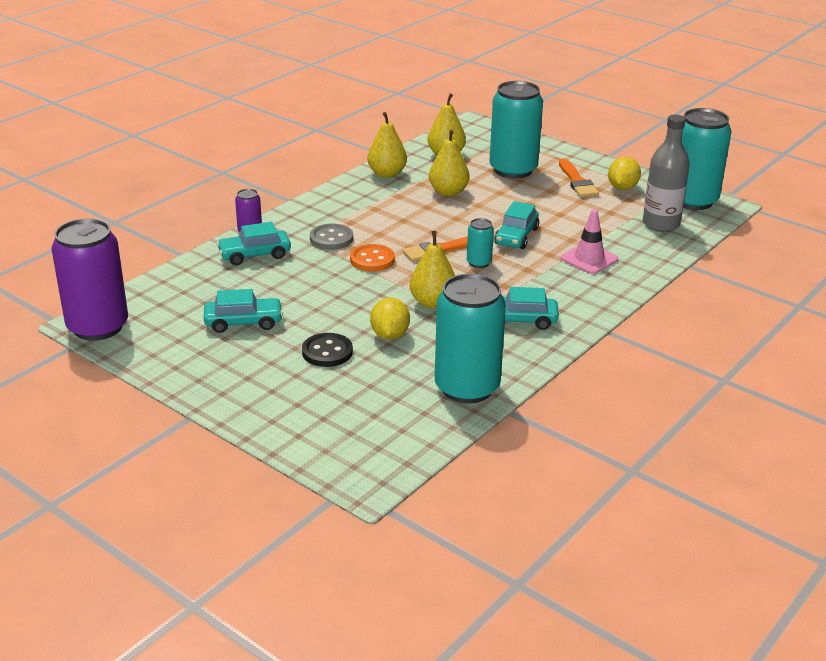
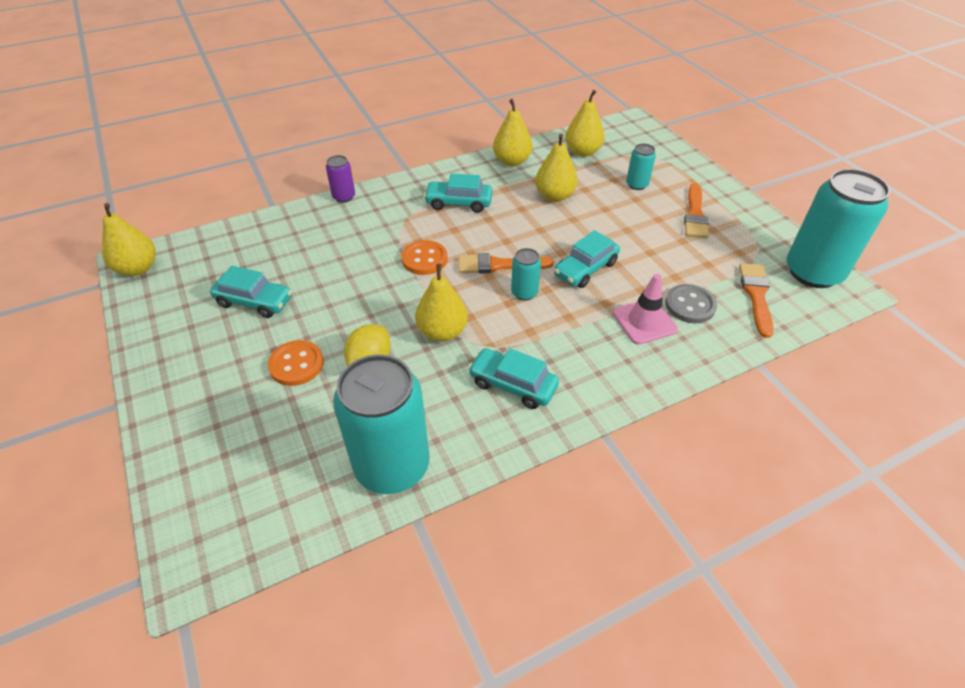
camera: 25 degrees right, 15 degrees up
purple can [51,218,128,341] -> yellow pear [102,203,156,276]
turquoise car [216,222,291,265] -> turquoise car moved to [424,174,493,213]
black button [302,333,353,367] -> orange button [268,340,324,386]
grey button [310,224,353,250] -> grey button moved to [665,284,717,323]
turquoise can [489,81,543,179] -> turquoise can [626,143,656,190], size x0.45
yellow lemon [608,157,641,190] -> none
grey bottle [643,115,690,232] -> orange brush [739,263,774,338]

